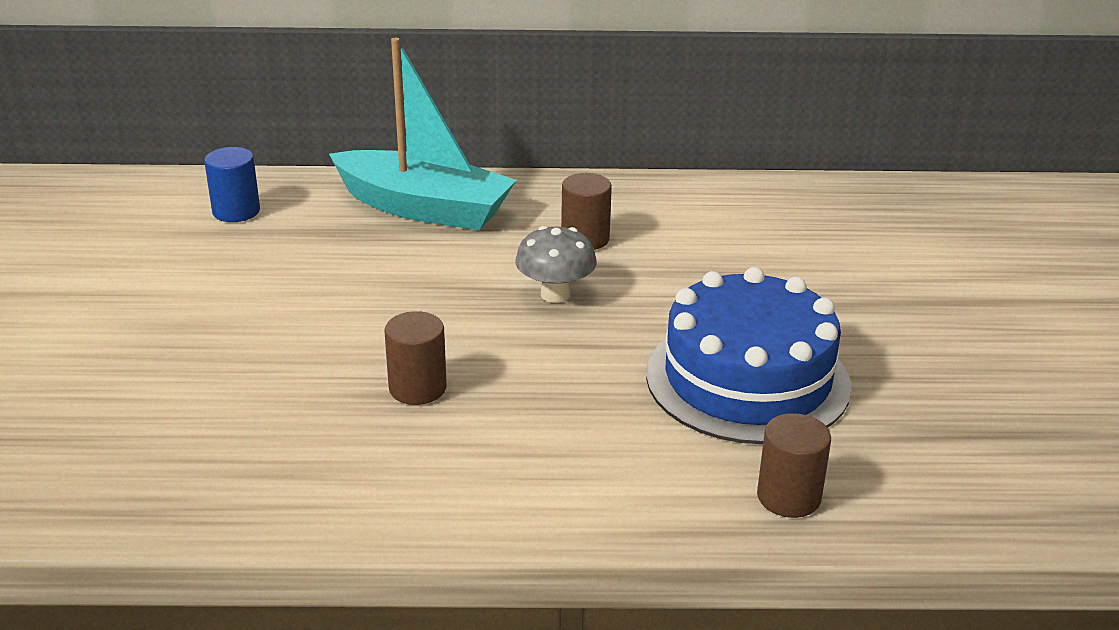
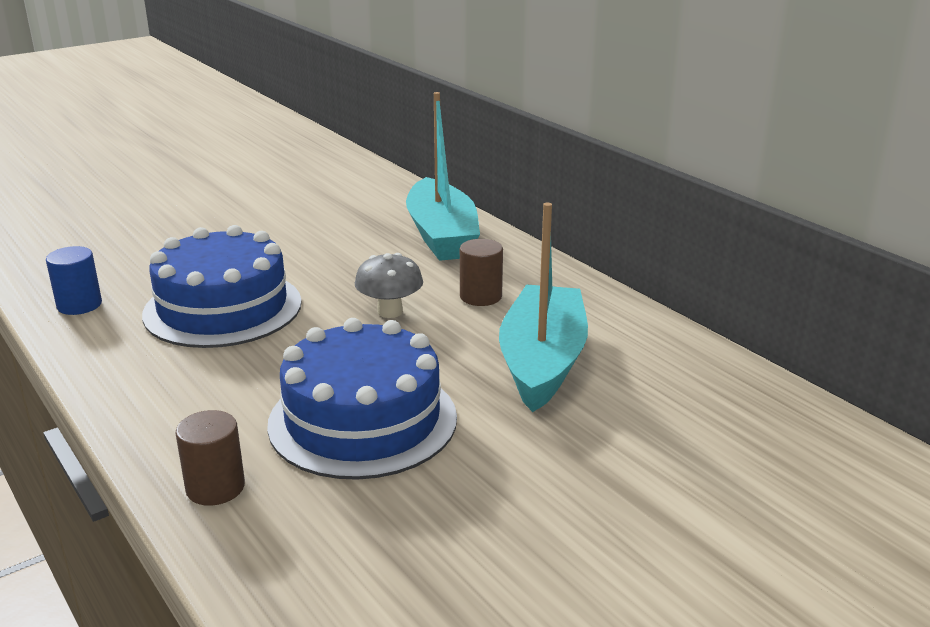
camera: 55 degrees right, 5 degrees down
blue cylinder [204,147,260,222] -> blue cylinder moved to [46,246,102,315]
brown cylinder [384,311,447,405] -> blue cake [142,225,302,348]
none -> turquoise boat [499,203,588,412]

